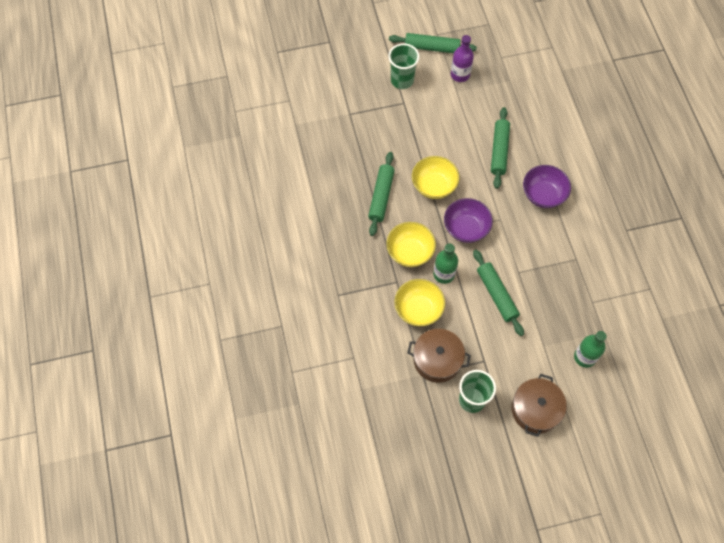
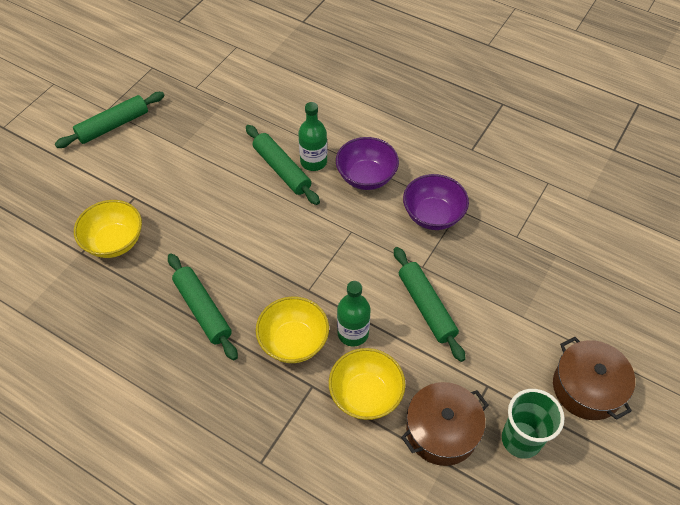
camera: 45 degrees left, 10 degrees down
green cup [388,43,419,89] -> none
yellow bowl [412,156,460,199] -> yellow bowl moved to [74,200,142,258]
purple bowl [444,198,493,243] -> purple bowl moved to [403,174,469,230]
purple bottle [451,35,474,82] -> none
green rolling pin [473,250,524,336] -> green rolling pin turned 45 degrees clockwise [394,247,465,362]
green bottle [574,331,607,368] -> green bottle moved to [298,102,327,171]

